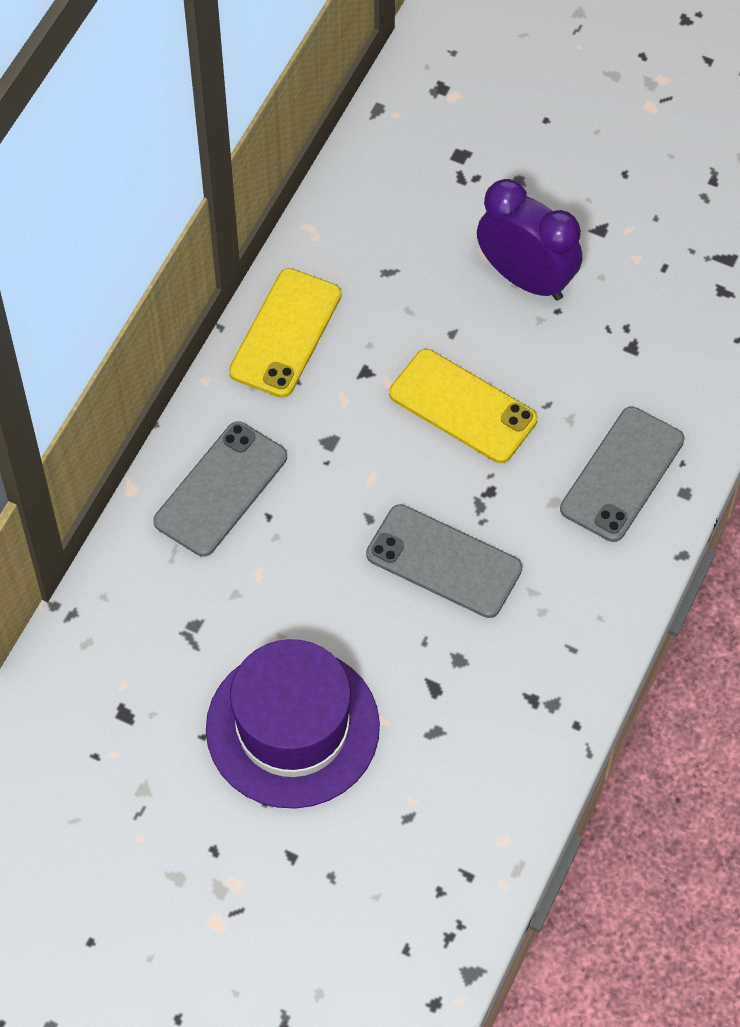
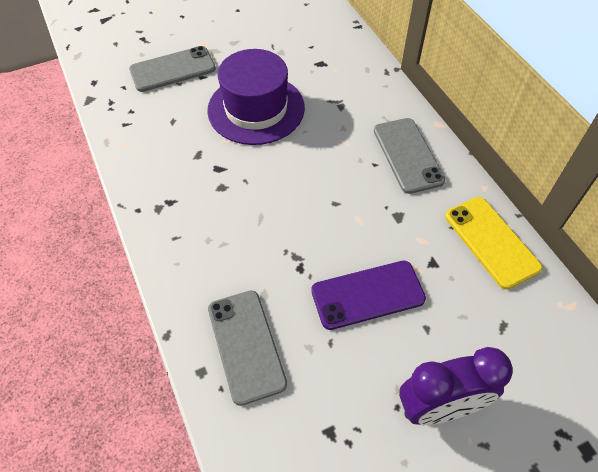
camera: 130 degrees right, 5 degrees down
grey phone [366,504,522,618] -> grey phone moved to [129,46,216,92]
yellow phone [389,349,538,463] -> purple phone [311,261,426,330]

